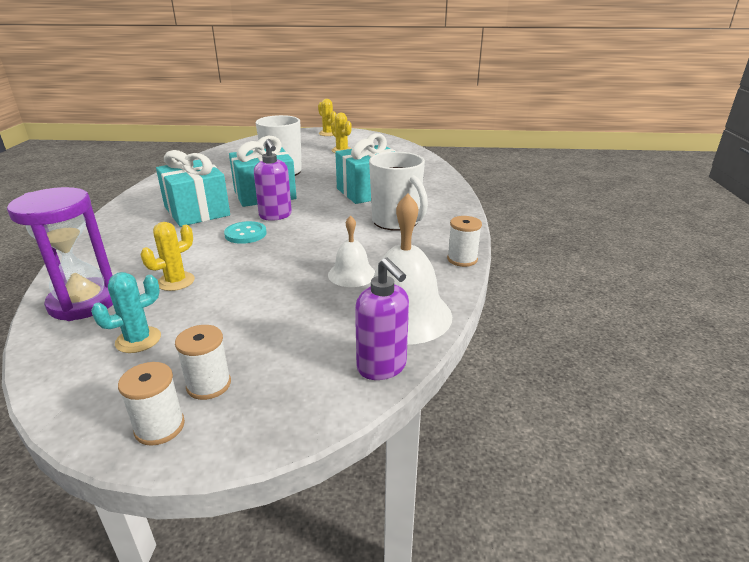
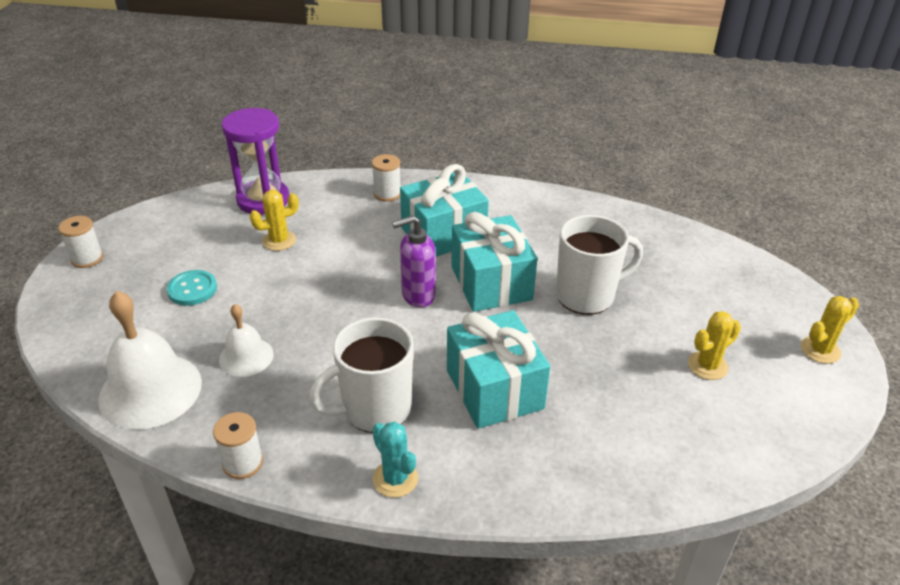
camera: 95 degrees right, 10 degrees up
turquoise cactus [91,272,161,353] -> turquoise cactus moved to [372,422,418,498]
yellow cactus [140,222,195,291] -> yellow cactus turned 75 degrees counterclockwise [250,190,299,251]
white spool [175,325,231,400] -> white spool moved to [372,154,401,202]
turquoise button [224,221,267,244] -> turquoise button moved to [167,270,217,306]
purple soap dispenser [355,258,409,380] -> none

